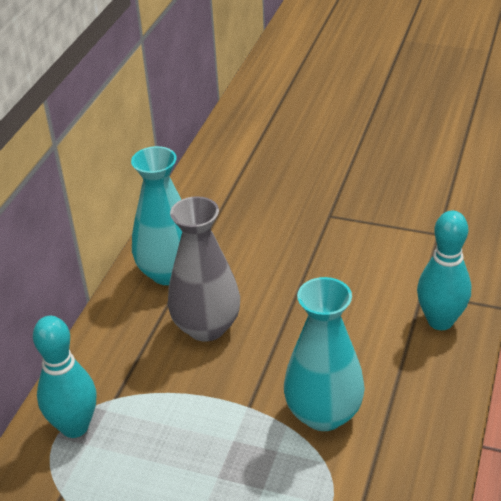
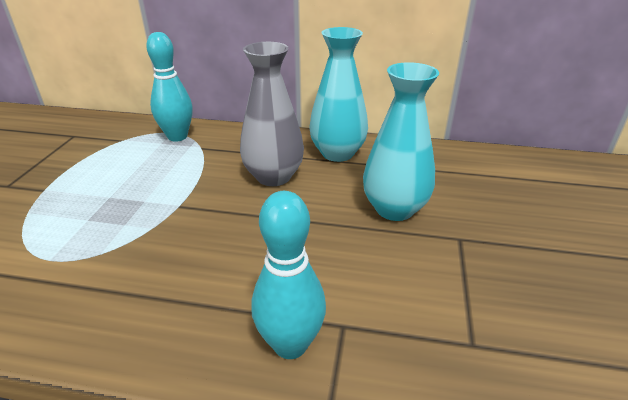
camera: 80 degrees right, 5 degrees down
turquoise vase [284,277,365,431] -> turquoise vase moved to [363,62,439,221]

